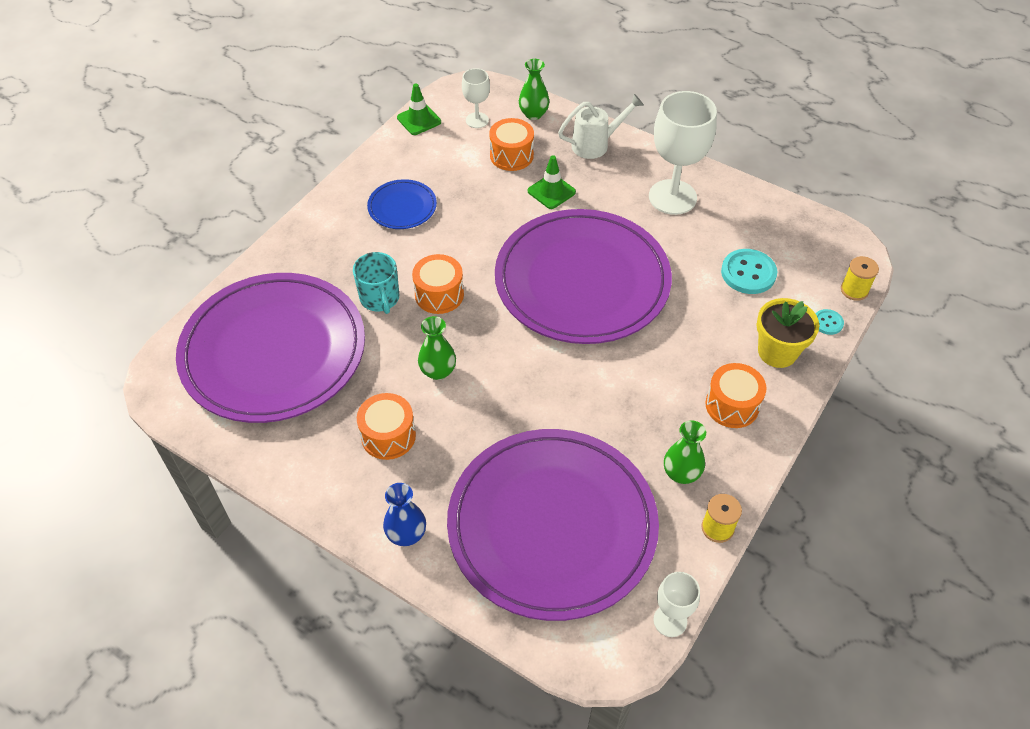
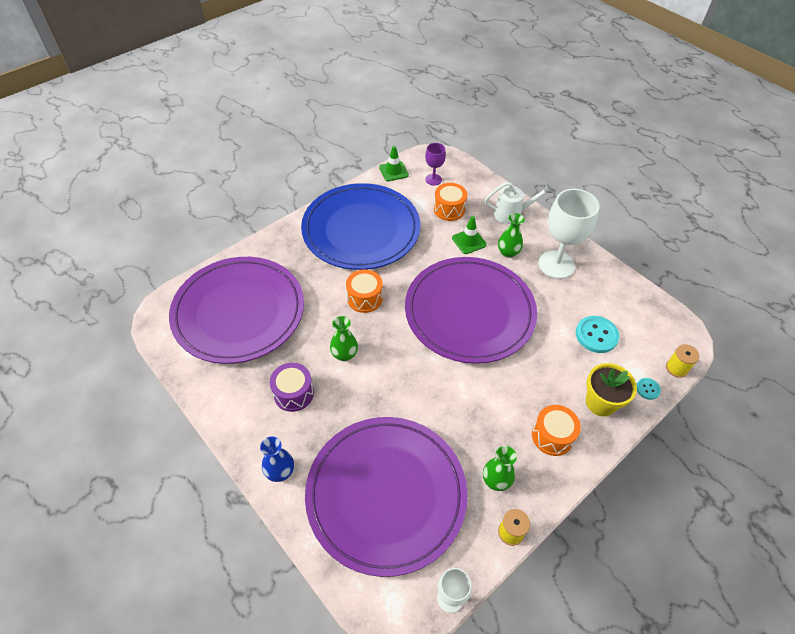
camera: 15 degrees right, 0 degrees up
turquoise mug [353,252,399,314] -> none
orange drum [357,393,416,460] -> purple drum [270,363,314,412]
blue plate [367,179,437,229] -> blue plate [301,183,420,270], size x2.39
white goblet [462,68,490,128] -> purple goblet [425,143,446,185]
green vase [519,59,550,120] -> green vase moved to [498,213,525,258]

